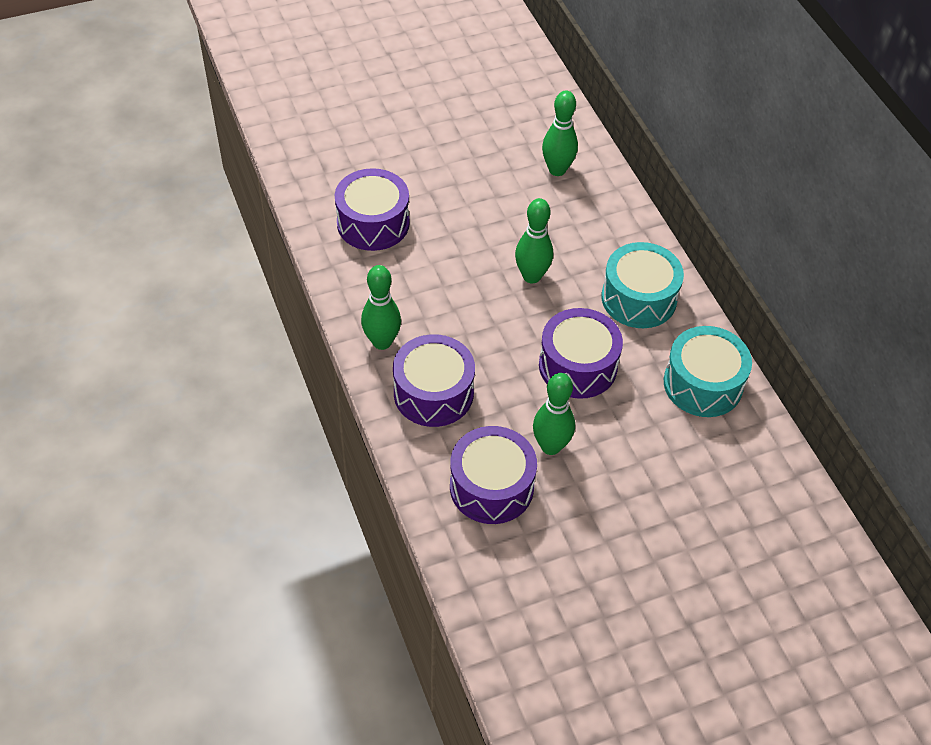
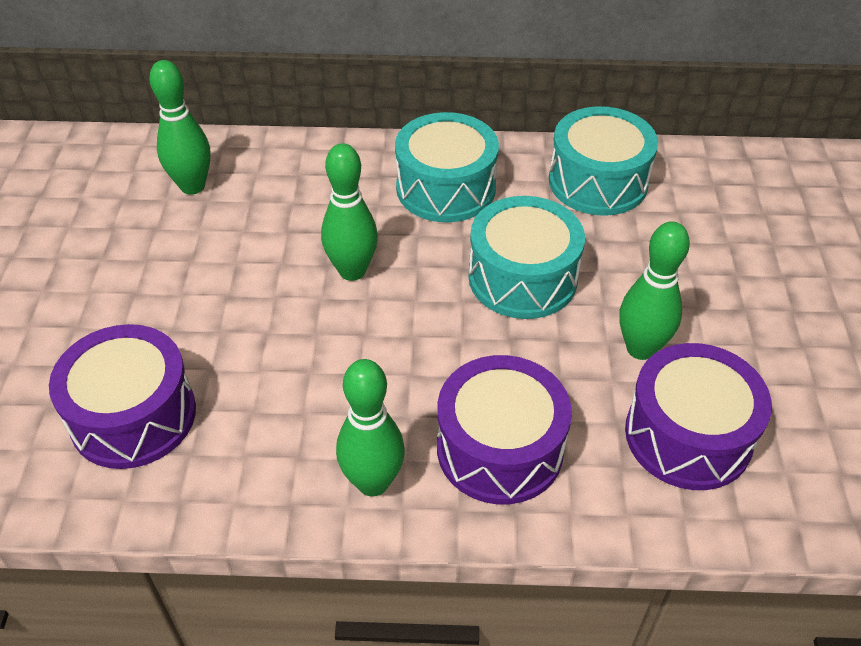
camera: 65 degrees left, 5 degrees down
purple drum [539,308,623,399] -> turquoise drum [469,196,585,319]

